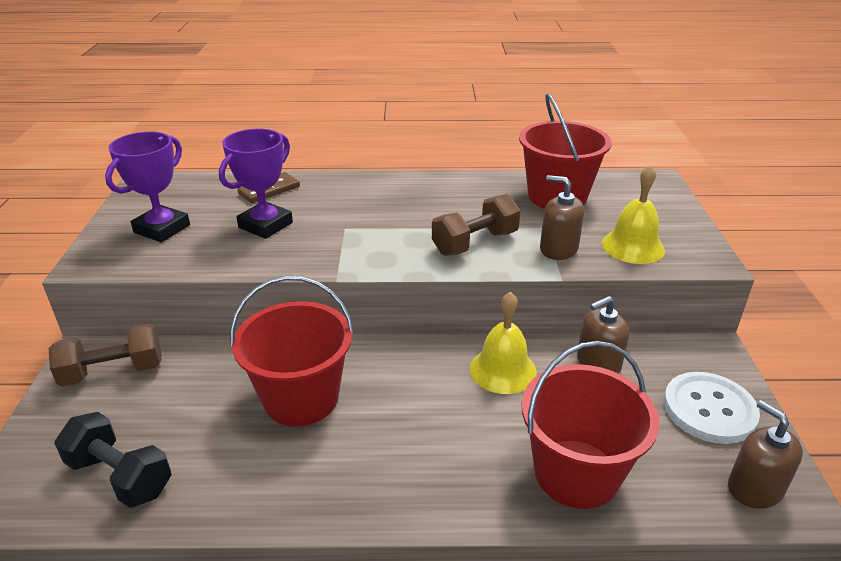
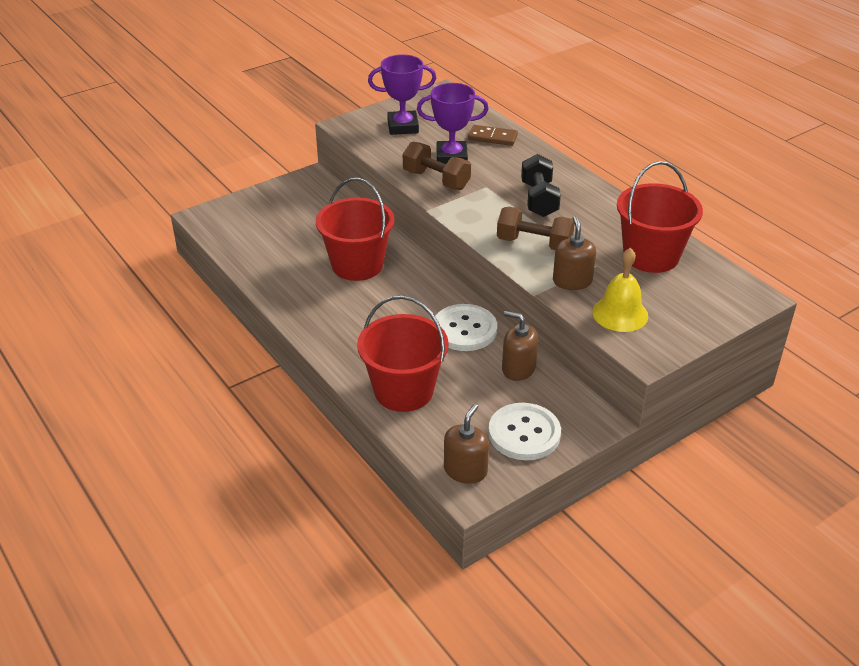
camera: 55 degrees right, 5 degrees up
brown dumbbell [49,323,162,387] -> brown dumbbell moved to [403,141,471,190]
black dumbbell [54,412,172,508] -> black dumbbell moved to [521,154,561,217]
yellow bell [470,292,537,394] -> white button [435,304,497,351]

